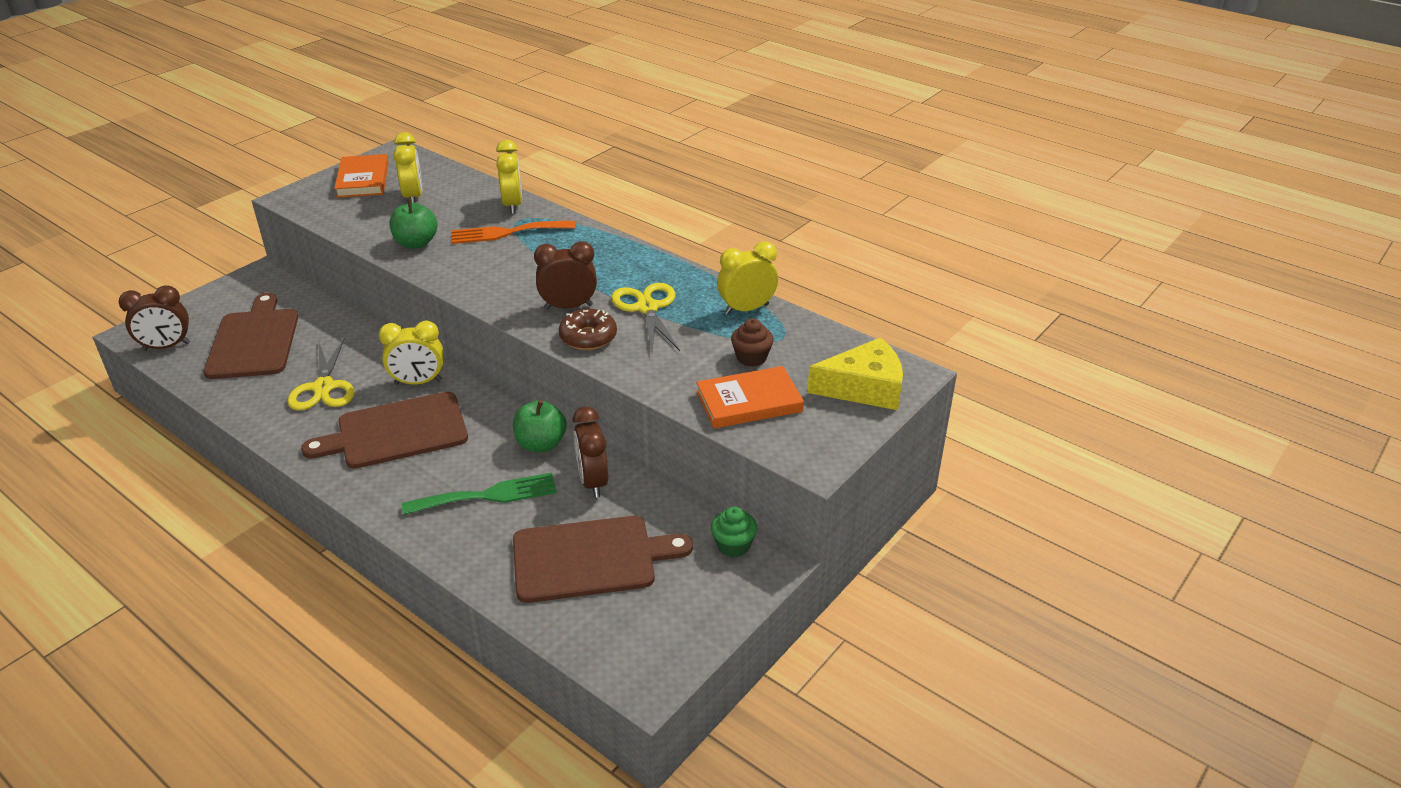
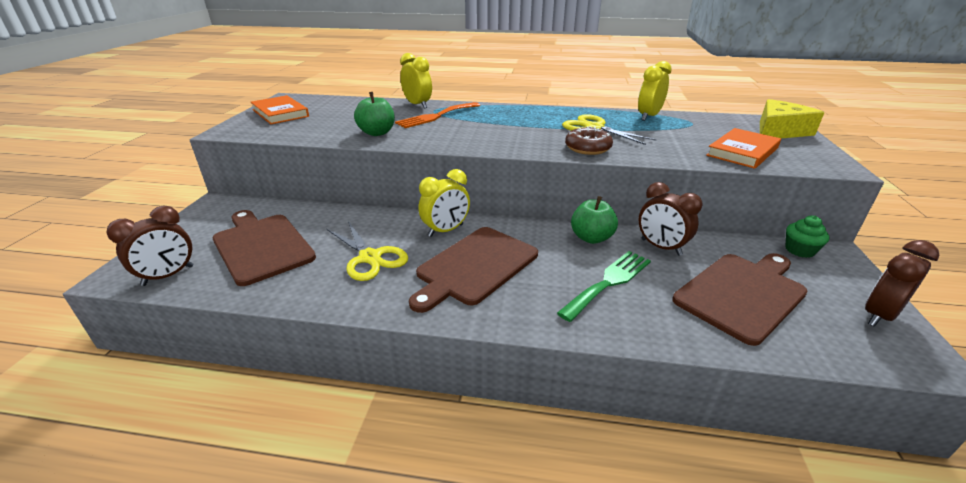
camera: 30 degrees left, 5 degrees down
yellow clock [394,132,422,203] -> none
brown clock [534,241,597,309] -> brown clock moved to [865,240,940,327]
brown cupcake [731,318,774,367] -> none

